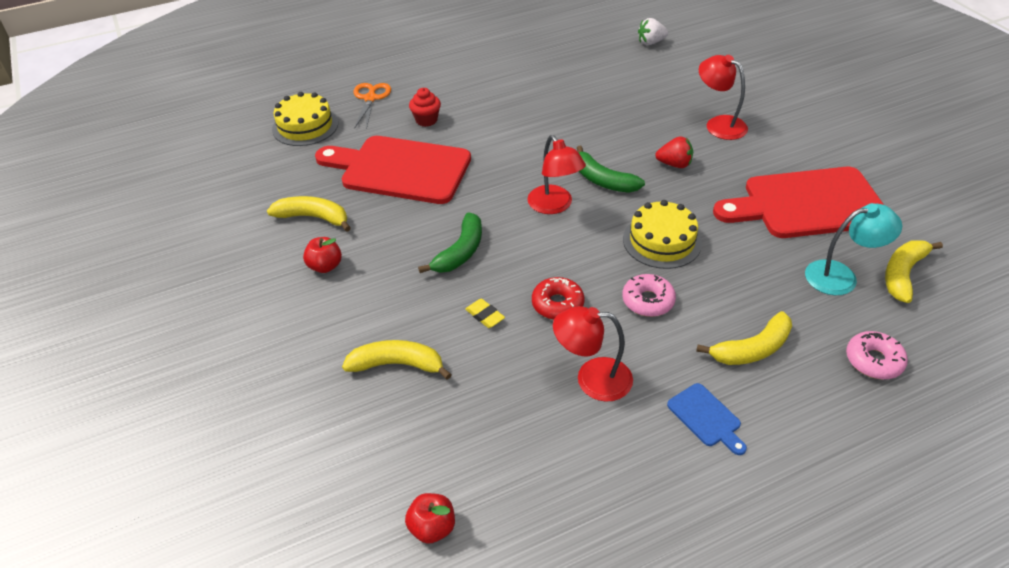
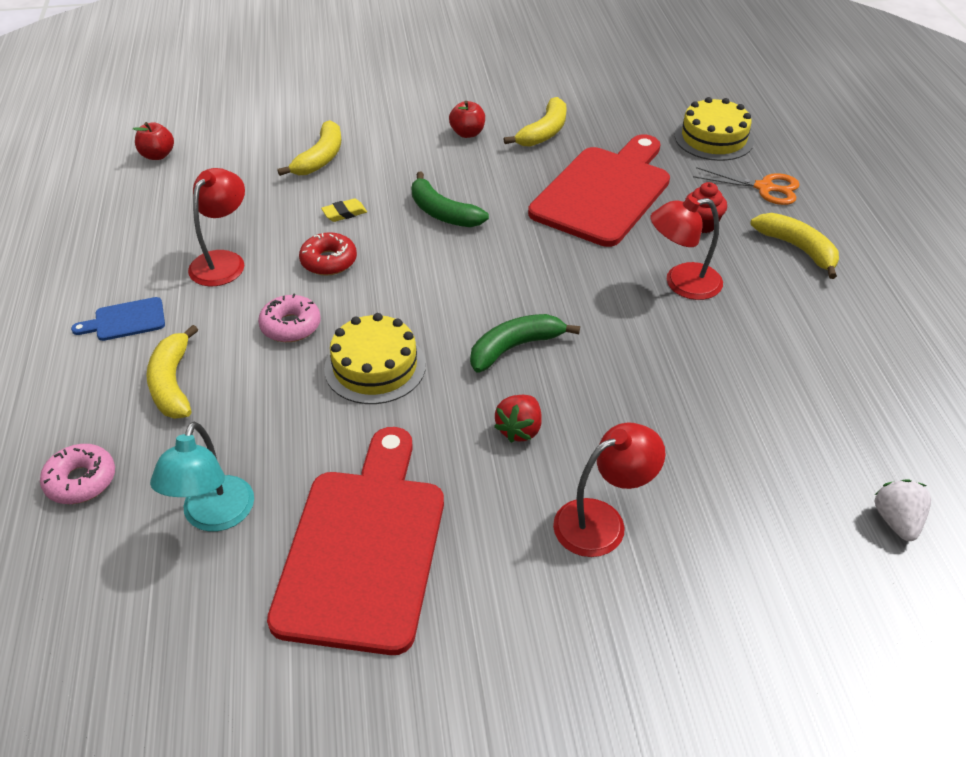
camera: 105 degrees right, 0 degrees up
red lamp [528,135,586,214] -> red lamp moved to [650,196,723,300]
yellow banana [885,240,943,303] -> yellow banana moved to [751,213,839,279]

